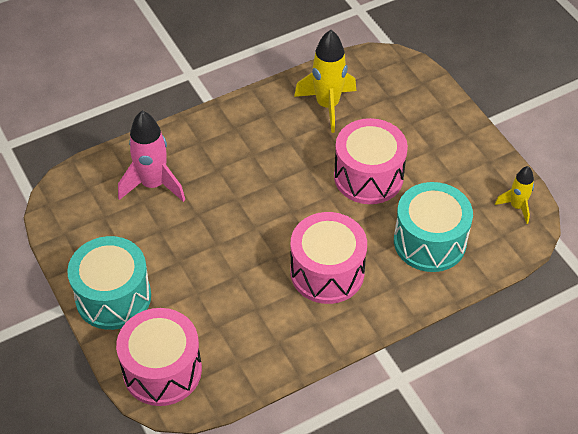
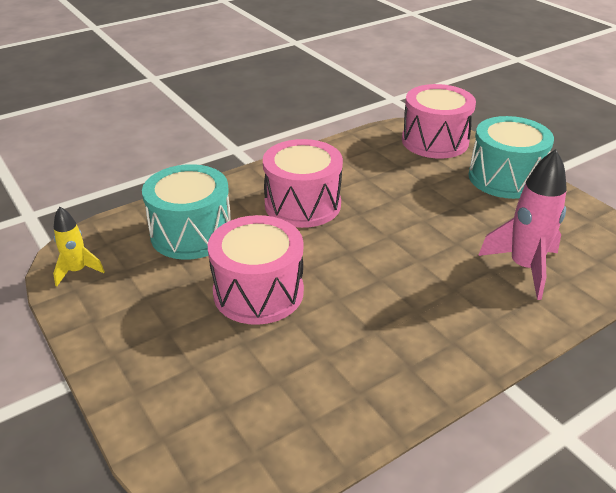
camera: 175 degrees right, 15 degrees down
yellow rocket [294,30,356,133] -> none

